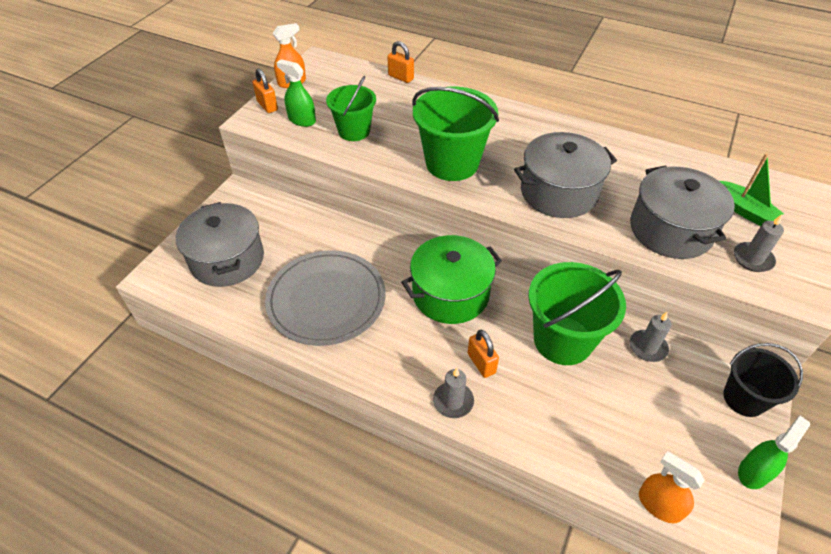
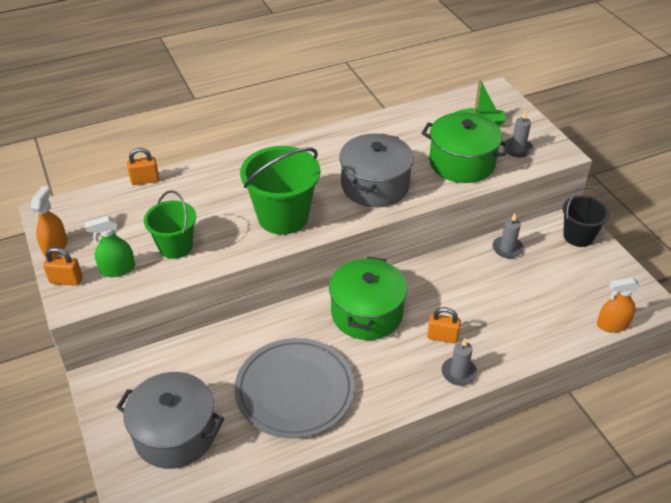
camera: 50 degrees left, 5 degrees down
green bucket [528,262,626,365] -> none
grey pot [630,165,735,259] -> green pot [421,112,510,183]
green spray bottle [738,416,810,489] -> none

